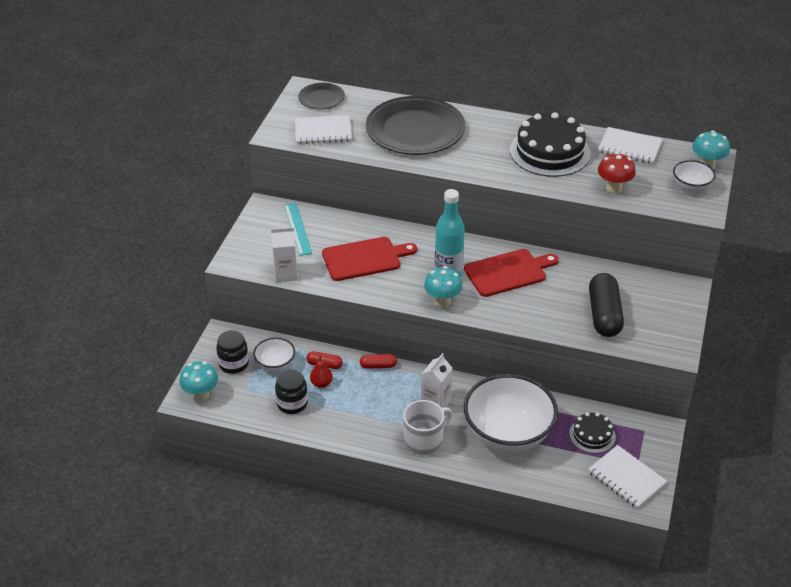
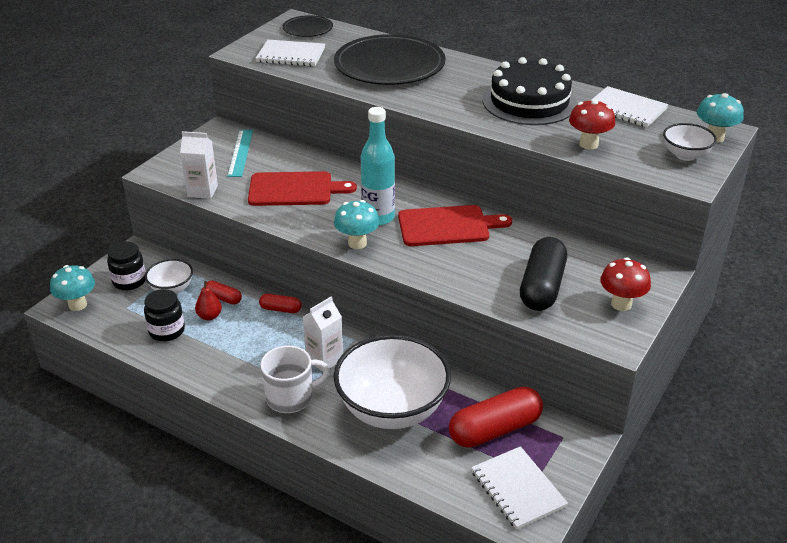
camera: 15 degrees right, 5 degrees down
black cake [569,412,616,453] -> red capsule [449,387,543,448]
none -> red mushroom [600,257,651,311]

